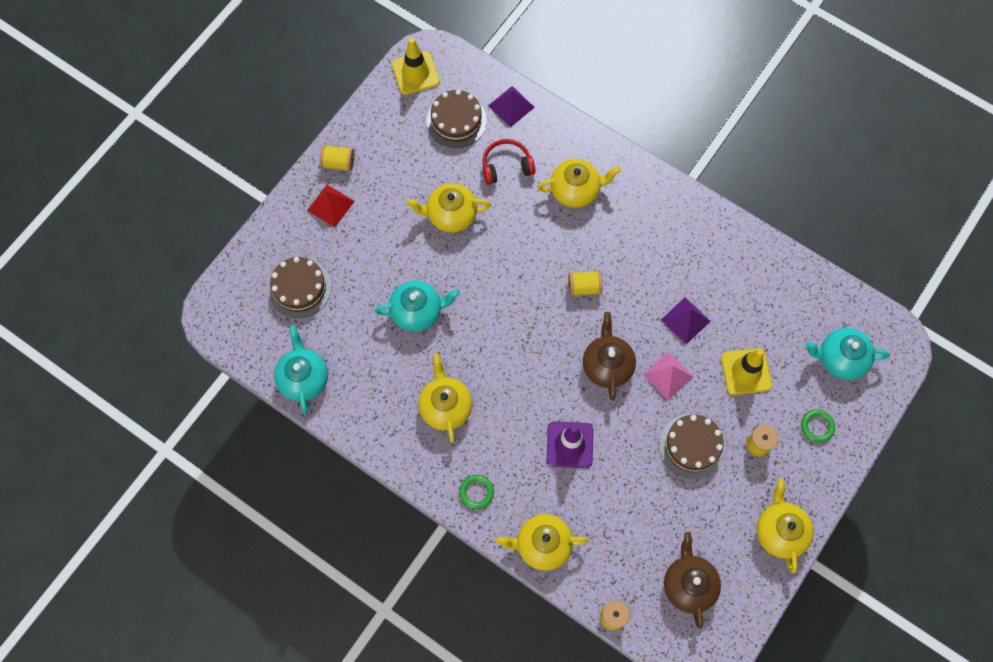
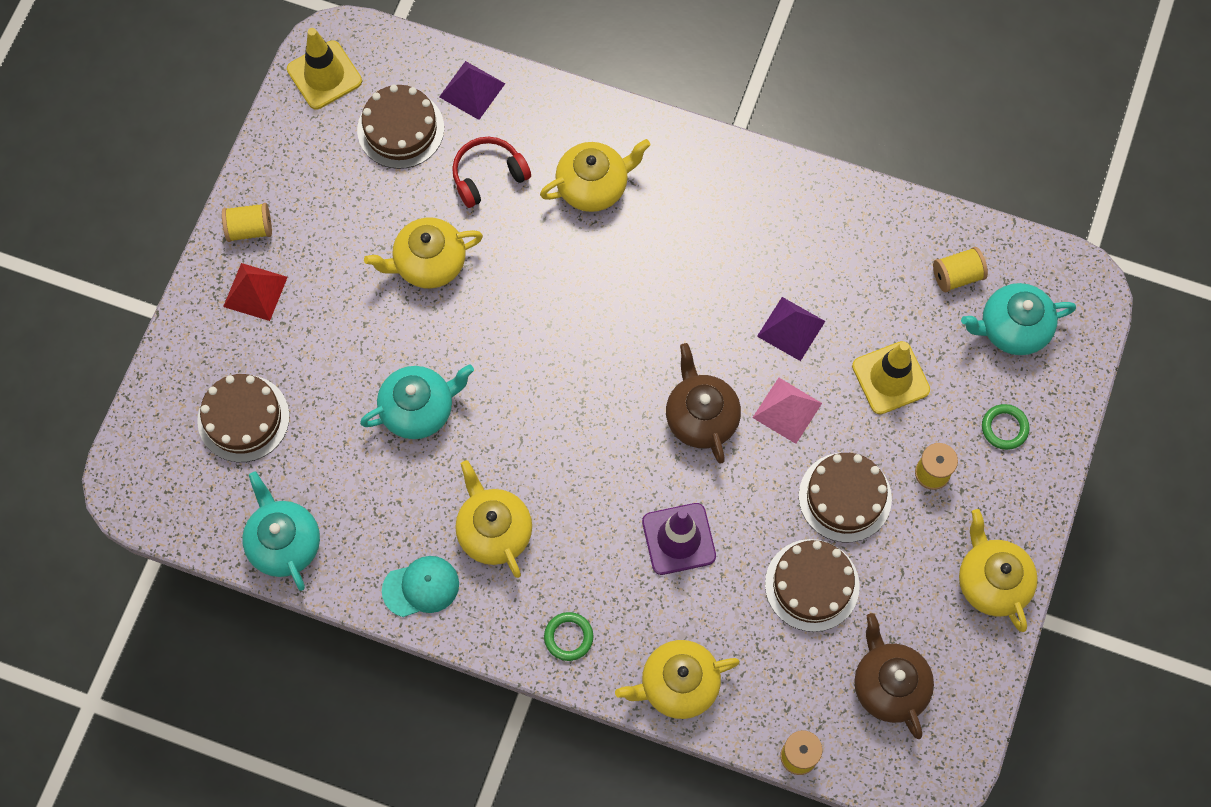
camera: 15 degrees left, 0 degrees up
yellow spool [568,270,602,297] -> yellow spool moved to [933,247,988,292]
none -> turquoise cap [382,556,459,617]
none -> brown cake [765,539,860,632]

